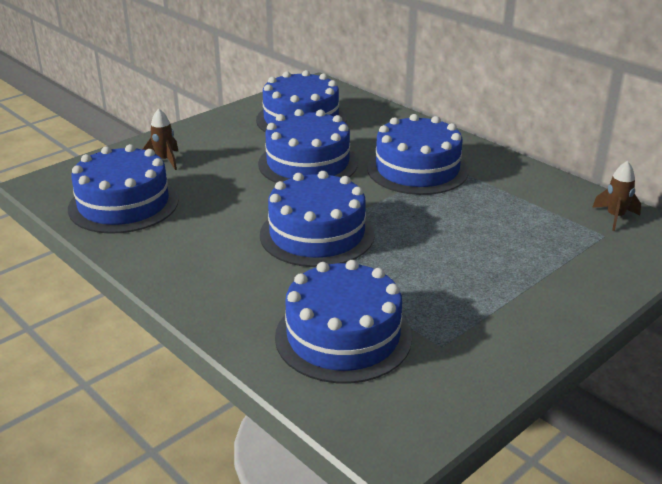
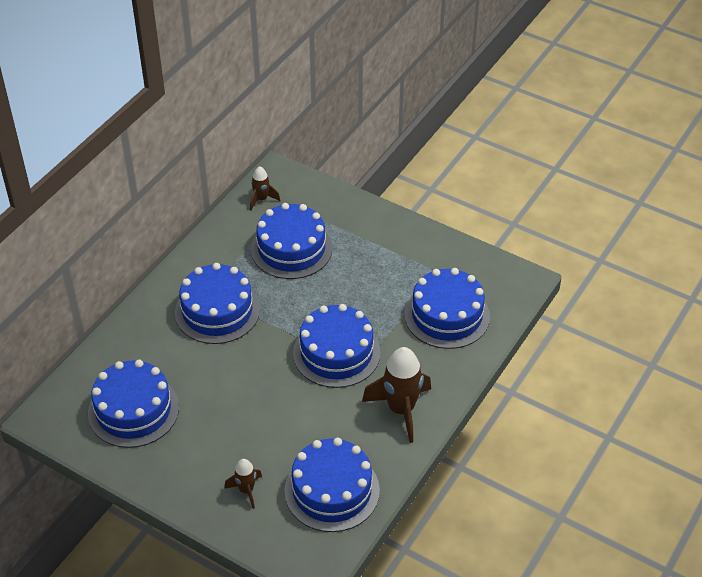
camera: 105 degrees left, 15 degrees up
blue cake [258,109,358,183] -> blue cake moved to [251,203,332,279]
none -> brown rocket [362,347,431,443]

